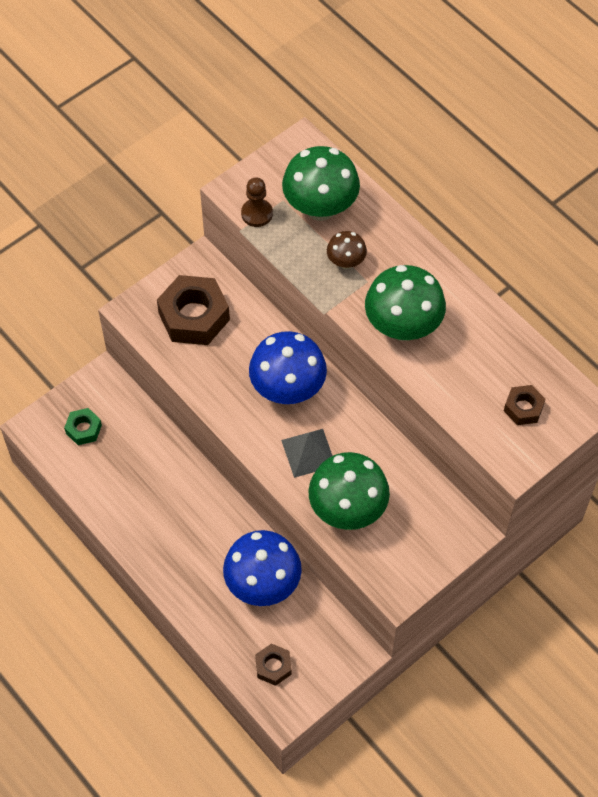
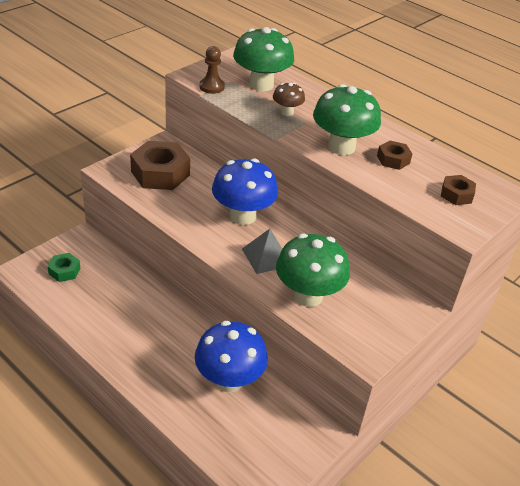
camera: 10 degrees left, 20 degrees down
brown nut [255,643,292,686] -> brown nut moved to [377,140,412,170]

